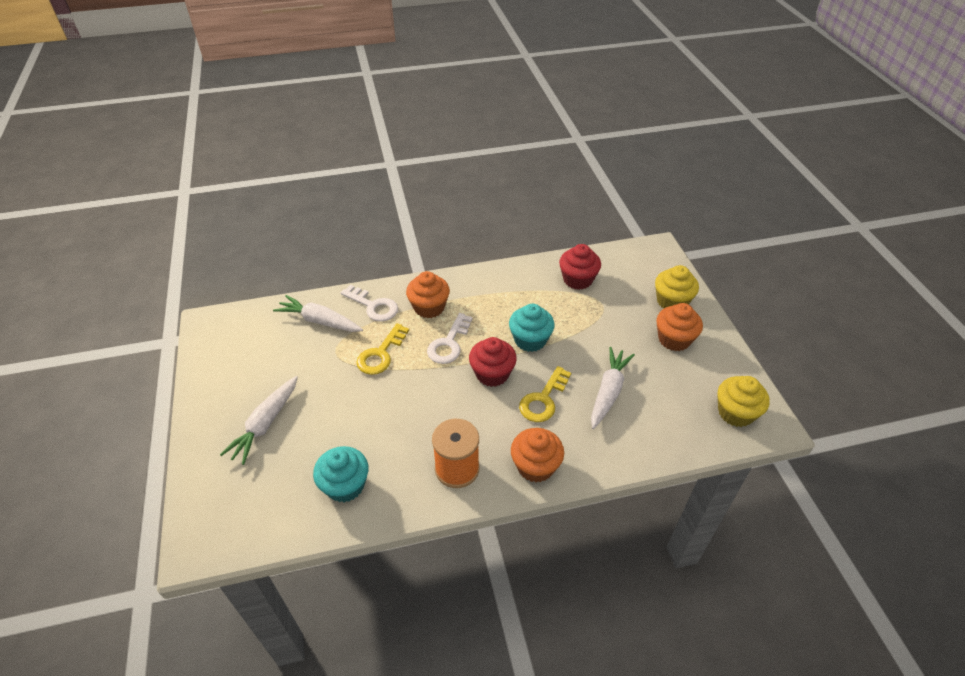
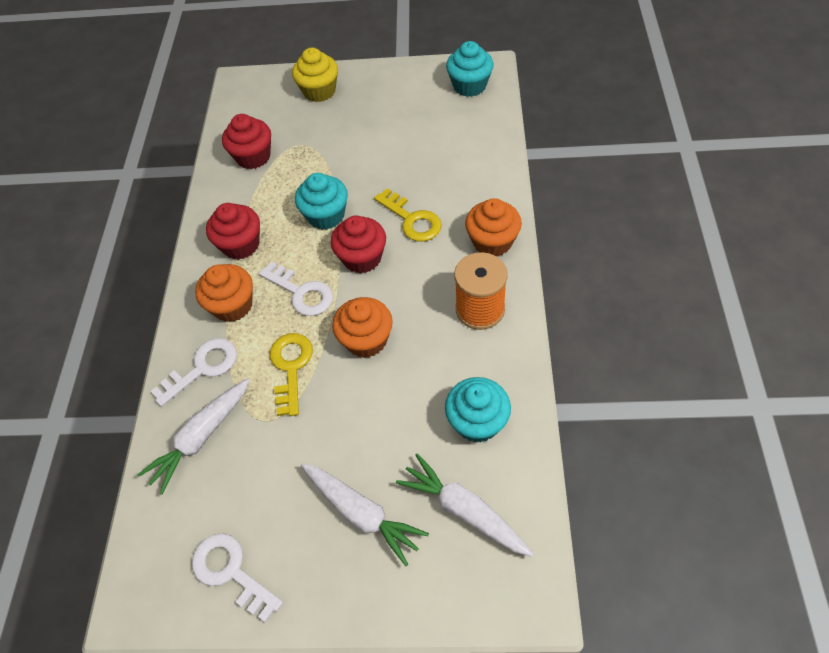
camera: 70 degrees left, 10 degrees up
yellow key [356,323,409,375] -> yellow key turned 135 degrees counterclockwise [270,333,313,416]
white carrot [591,347,635,429] -> white carrot moved to [396,454,534,557]
orange cupcake [656,303,703,351] -> orange cupcake moved to [332,297,393,358]
yellow cupcake [718,376,770,427] -> turquoise cupcake [446,41,494,97]
none -> white key [192,533,283,623]
none -> red cupcake [206,203,260,260]

